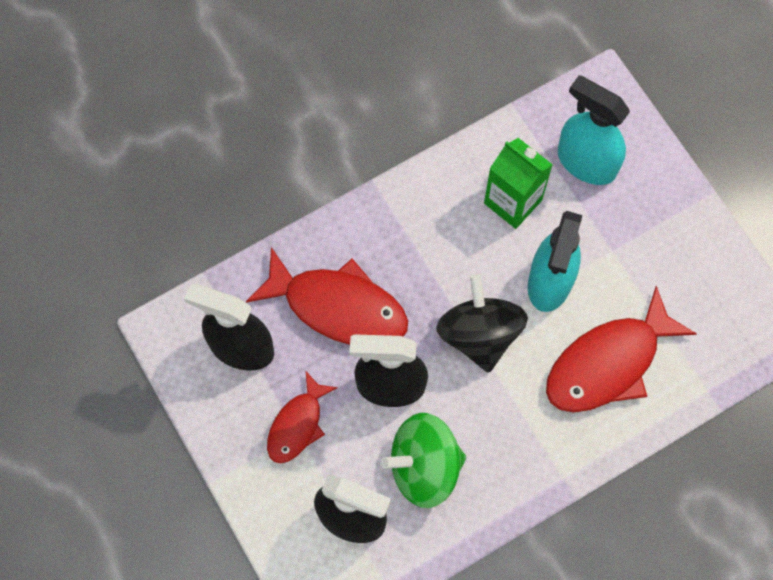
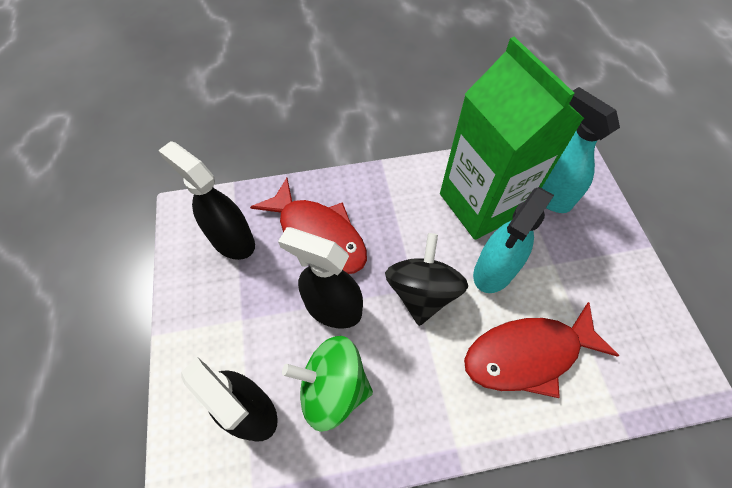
camera: 20 degrees right, 10 degrees down
red fish [267,371,338,463] -> none
green carton [484,138,553,229] -> green carton [440,37,584,240], size x1.83

